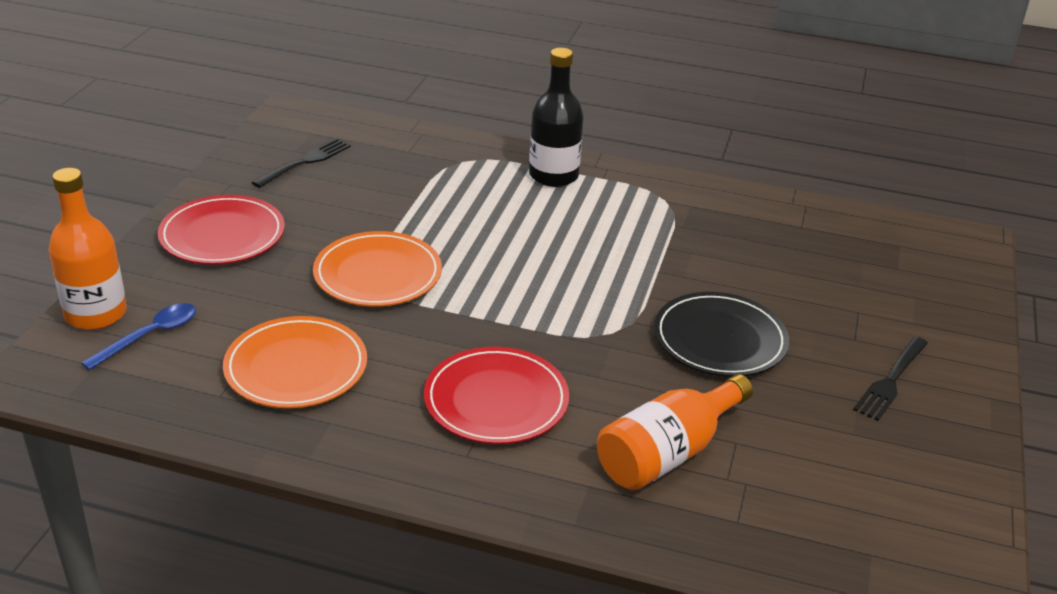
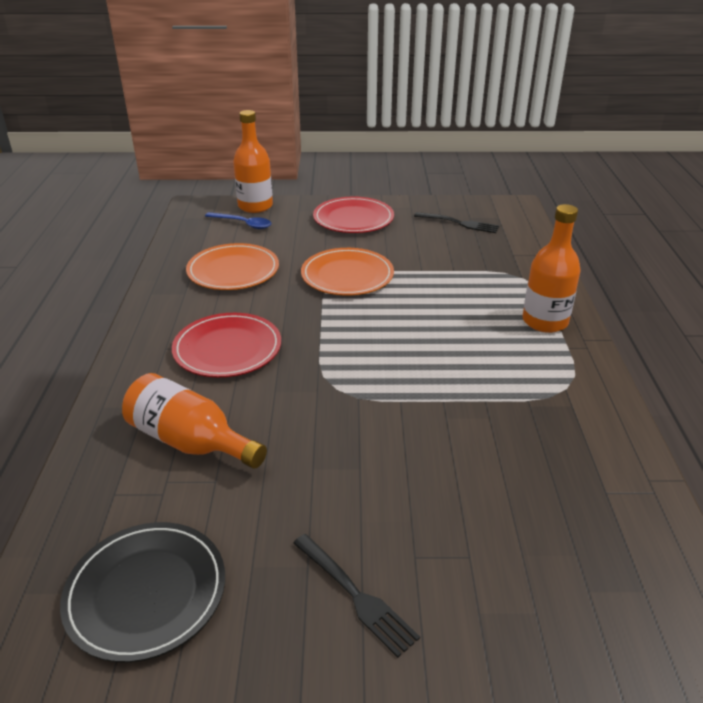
camera: 75 degrees right, 0 degrees up
black bottle [529,48,584,187] -> orange bottle [522,204,580,333]
black plate [654,292,789,377] -> black plate moved to [60,522,225,663]
black fork [853,336,928,421] -> black fork turned 150 degrees counterclockwise [293,534,420,658]

